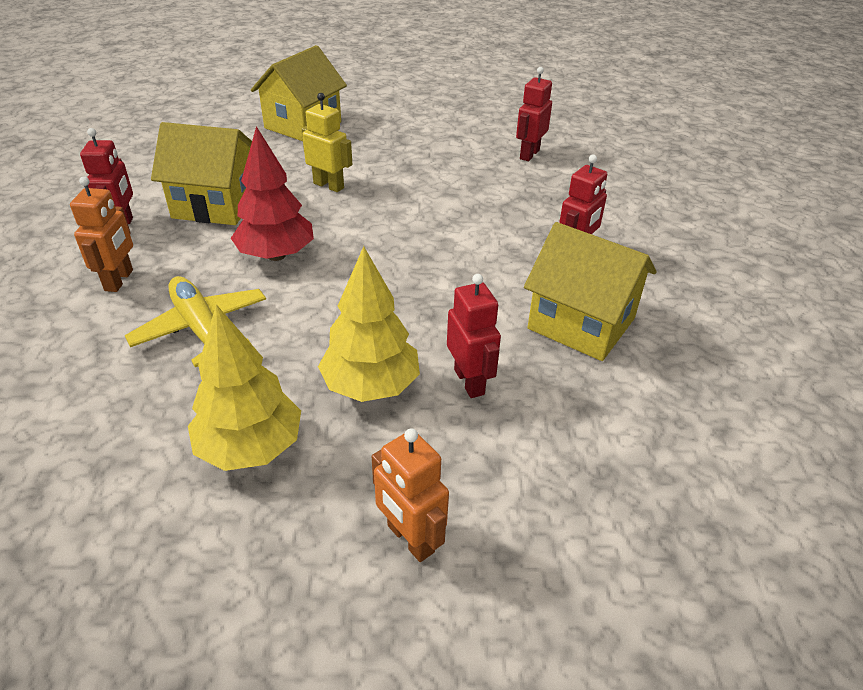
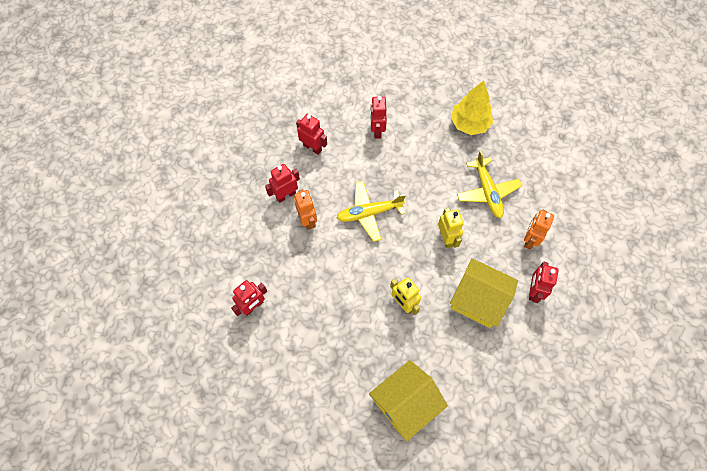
camera: 160 degrees left, 25 degrees up
red tree [231,126,314,261] -> yellow robot [438,208,464,248]
yellow tree [318,246,420,402] -> none
orange robot [372,428,449,562] -> orange robot moved to [294,189,317,230]
yellow house [524,222,657,361] -> red robot [296,114,327,155]
none -> yellow plane [336,181,406,242]

